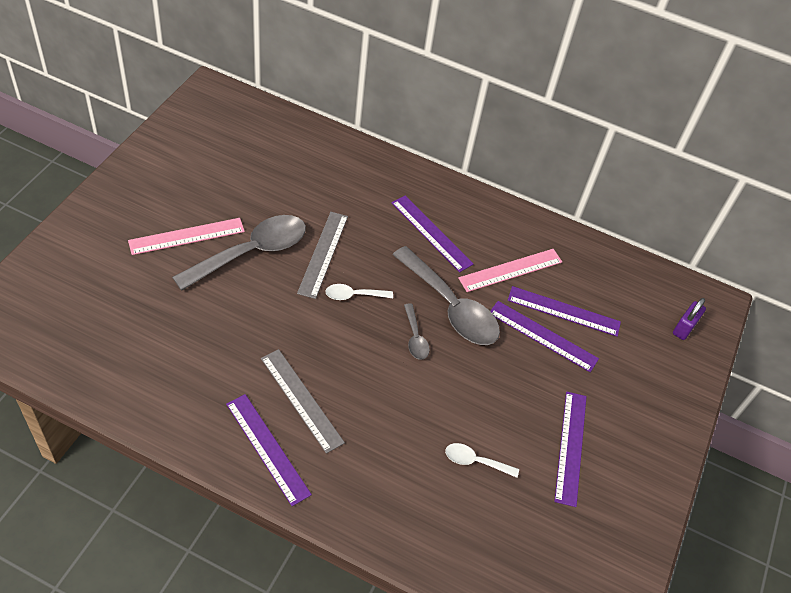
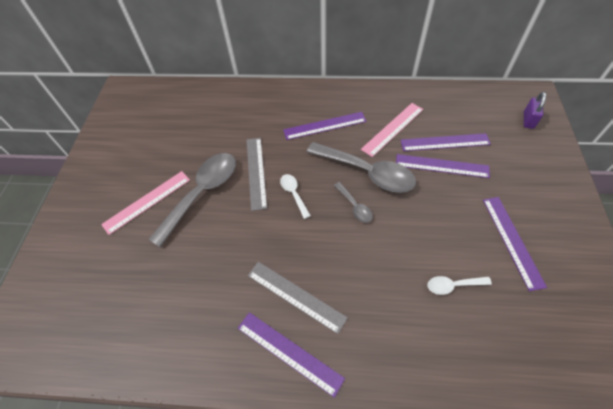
camera: 10 degrees left, 5 degrees up
white spoon [325,284,393,300] -> white spoon turned 90 degrees clockwise [280,174,311,219]
purple ruler [392,195,473,273] -> purple ruler turned 45 degrees counterclockwise [283,112,367,140]

